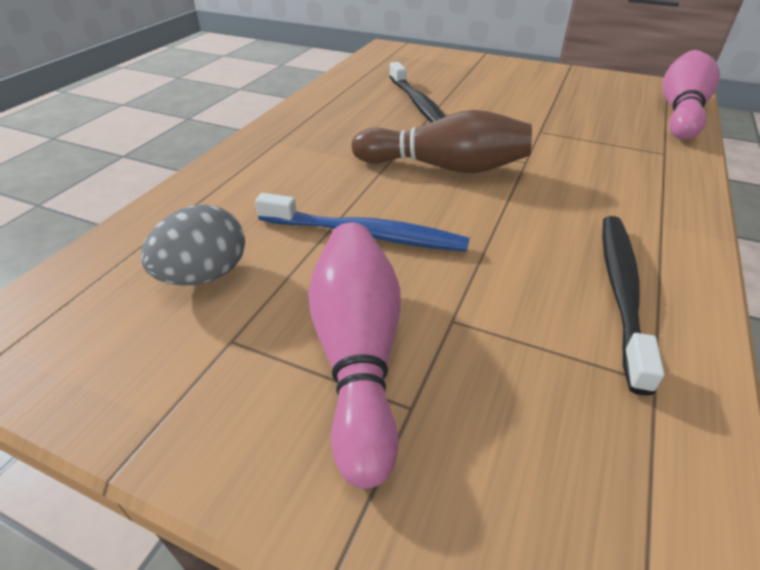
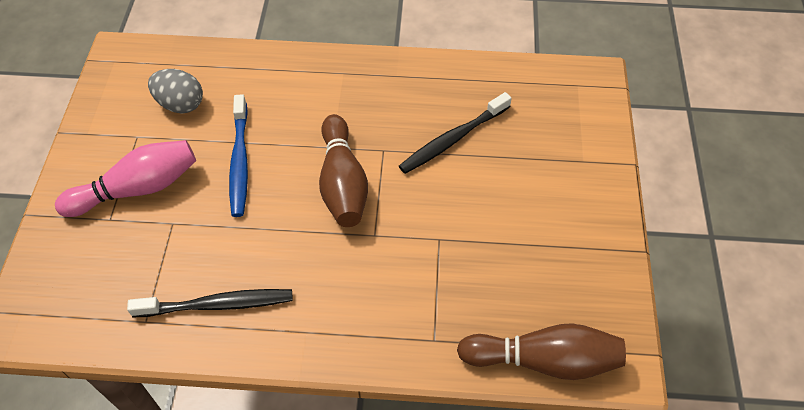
camera: 70 degrees right, 15 degrees up
pink bowling pin [663,50,720,140] -> brown bowling pin [457,323,626,380]

